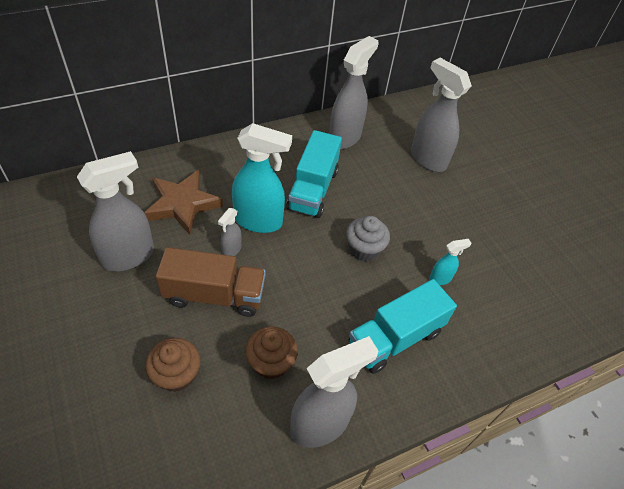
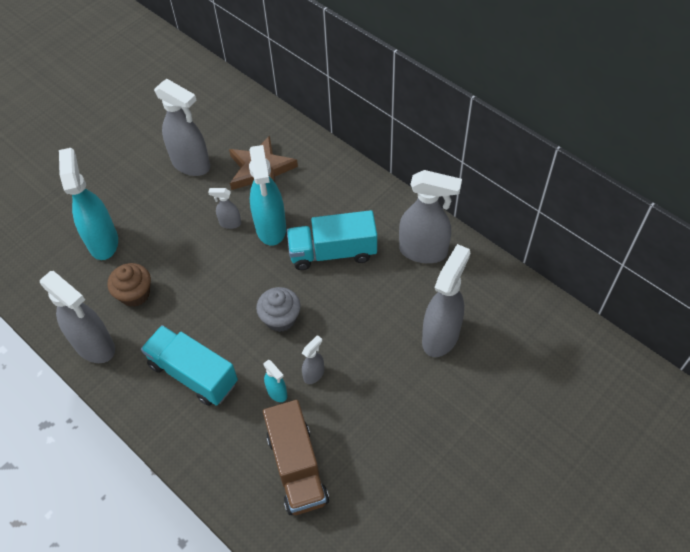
camera: 75 degrees right, 5 degrees up
brown cupcake [145,338,201,392] -> turquoise spray bottle [59,148,118,260]
brown truck [156,247,266,317] -> brown truck moved to [263,400,329,515]
none -> grey spray bottle [302,335,324,384]

